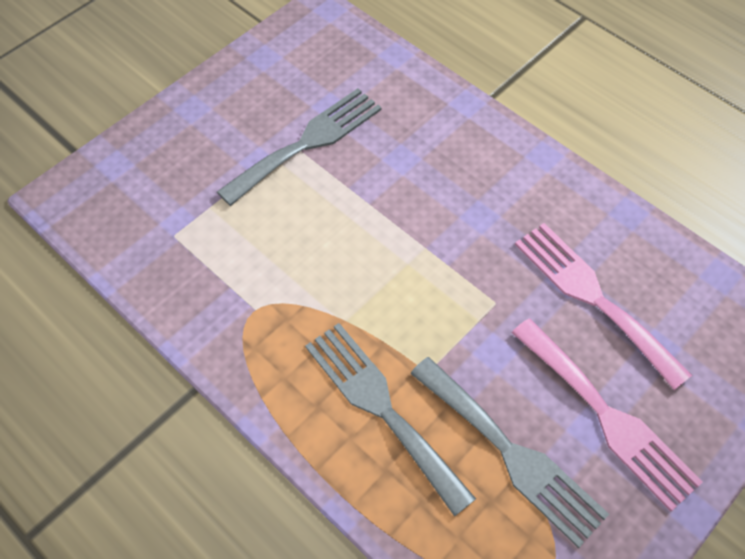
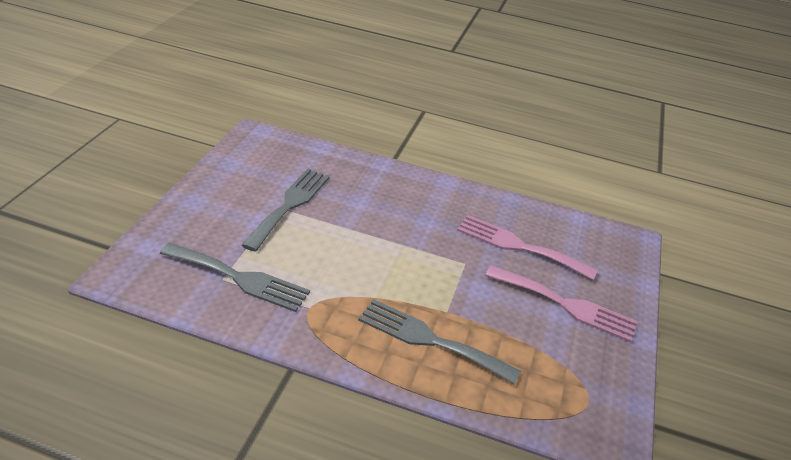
camera: 30 degrees left, 20 degrees down
grey fork [410,357,609,548] -> grey fork moved to [160,243,310,312]

